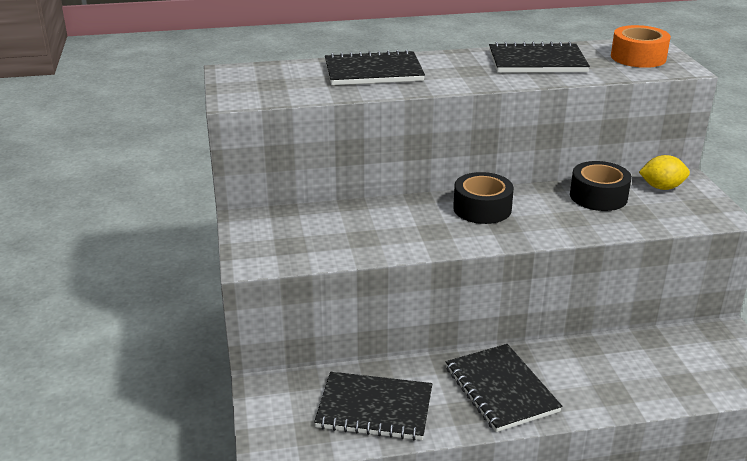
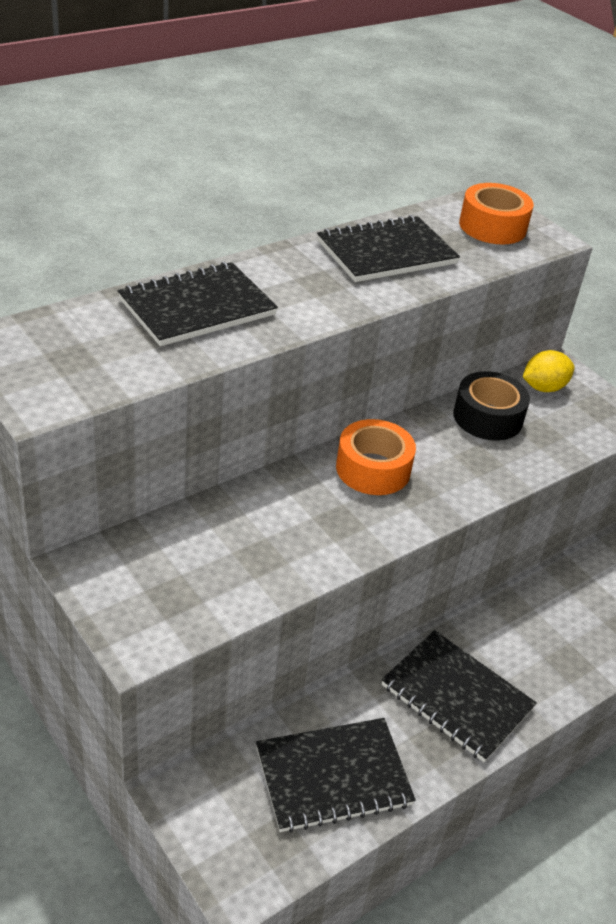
camera: 30 degrees left, 10 degrees up
black tape [453,172,514,224] -> orange tape [336,419,416,495]

